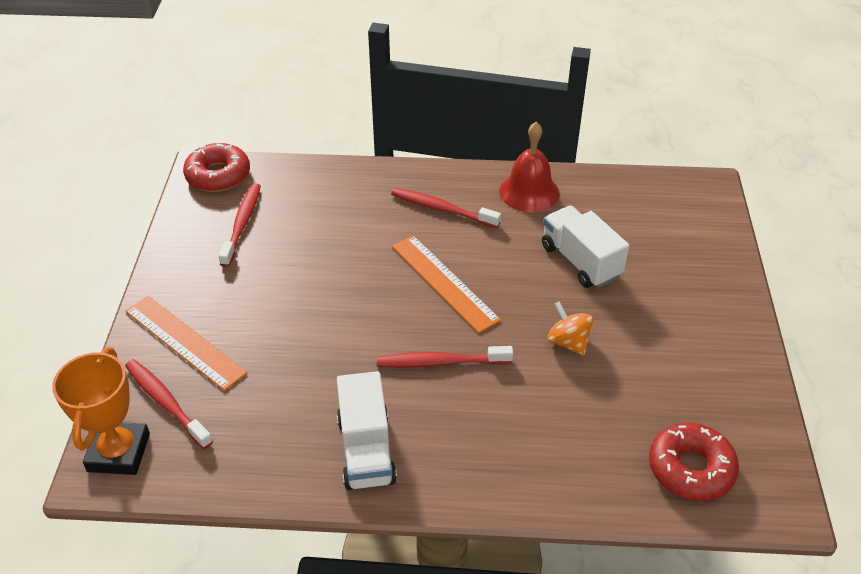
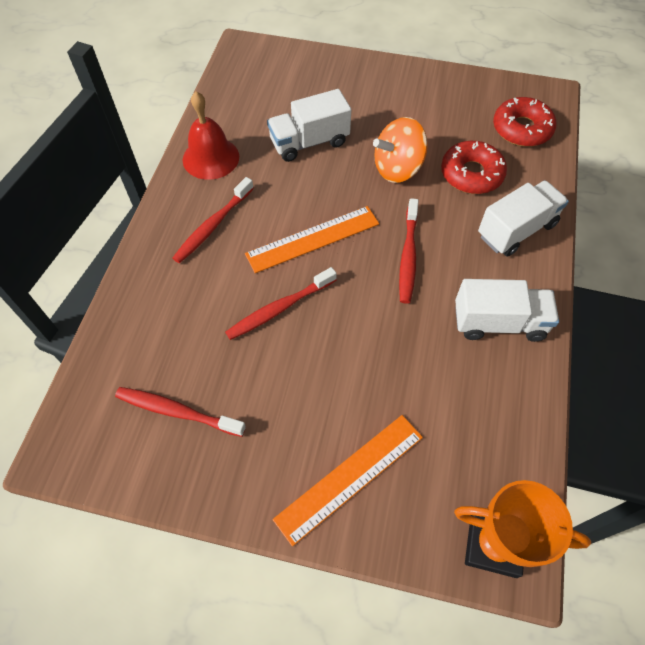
camera: 80 degrees left, 15 degrees up
red toothbrush [125,359,213,449] -> red toothbrush moved to [225,267,337,340]
red donut [183,143,250,192] -> red donut moved to [441,141,507,194]
orange spinning top [547,301,593,356] -> orange spinning top [373,117,428,183], size x1.53
none -> white truck [478,180,569,257]

